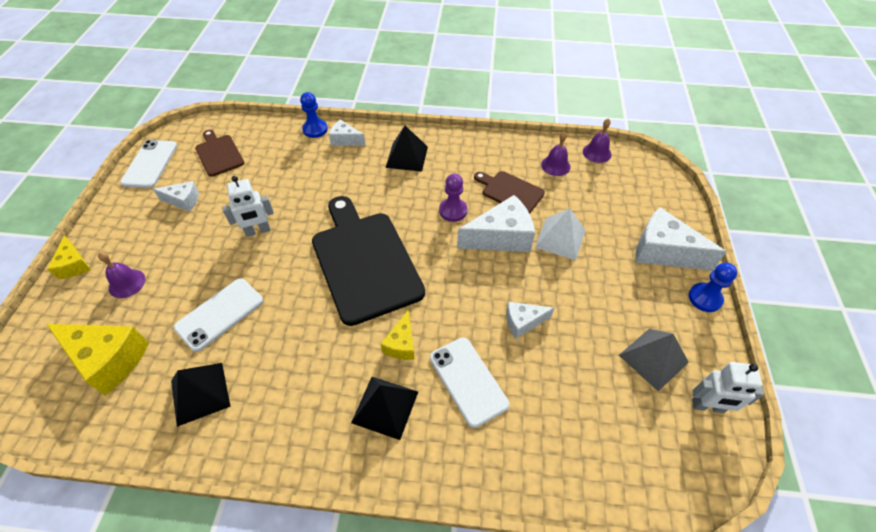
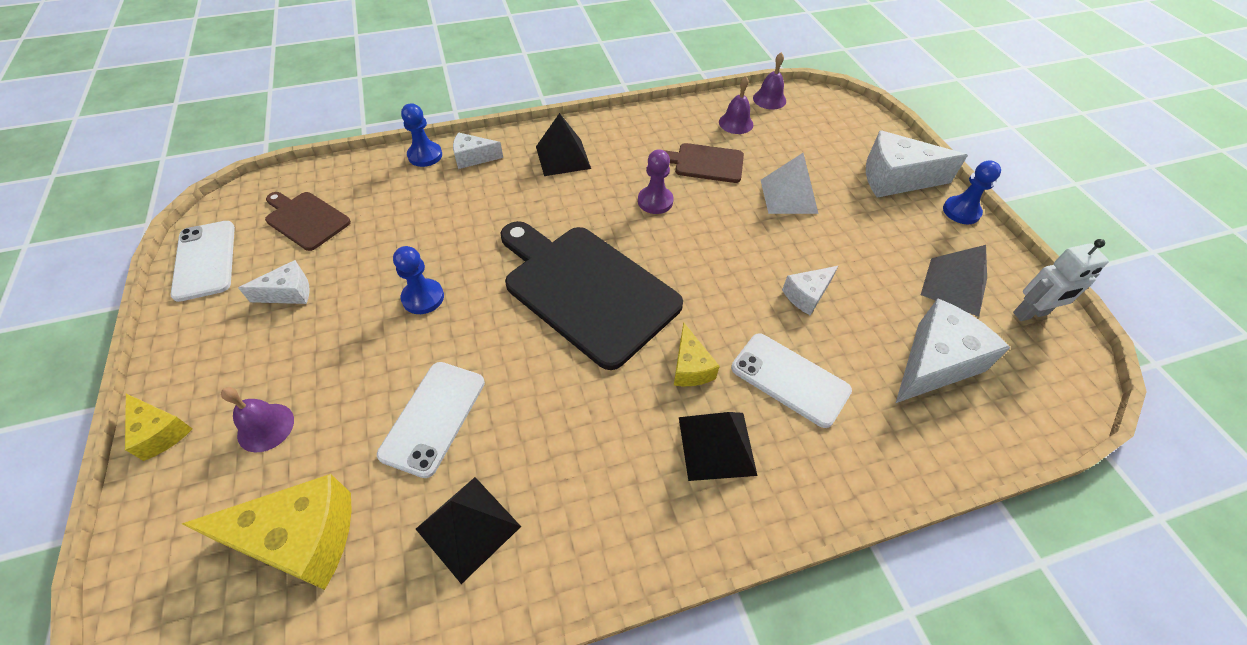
camera: 25 degrees left, 0 degrees up
white robot [222,176,274,237] -> blue pawn [393,246,444,314]
white cheese [457,195,535,252] -> white cheese moved to [896,298,1010,403]

